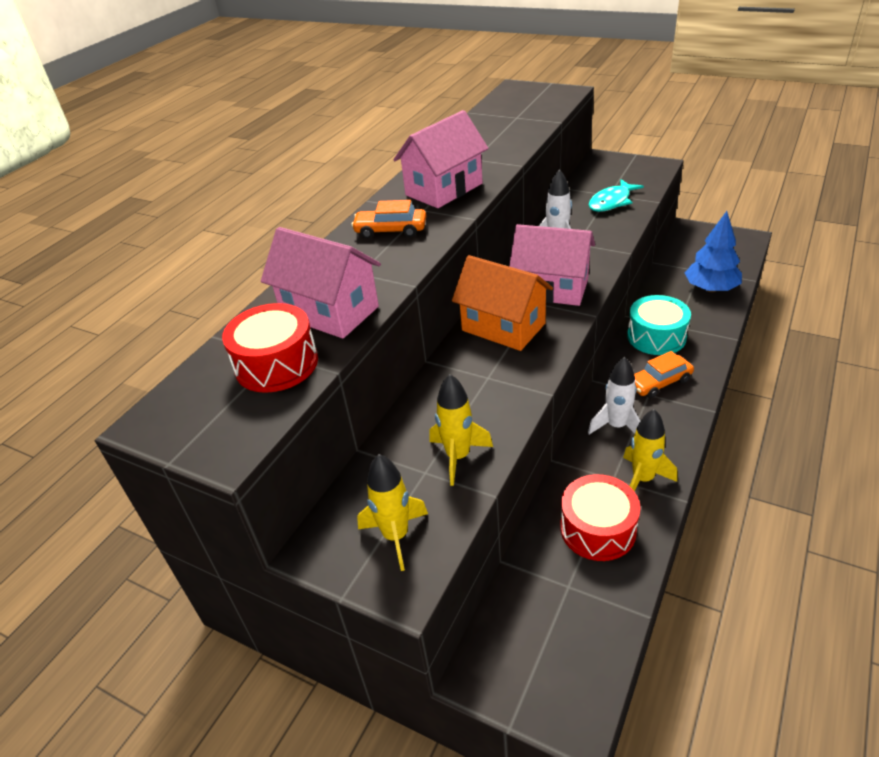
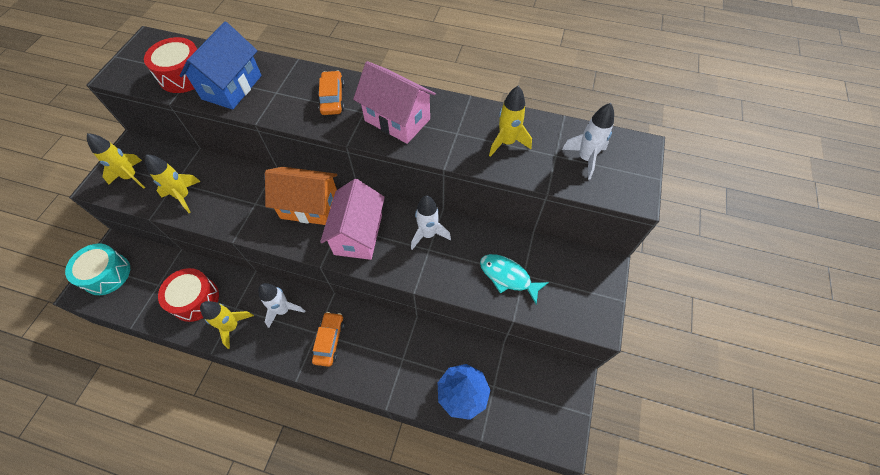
camera: 75 degrees right, 20 degrees up
pink house [261,227,381,339] -> blue house [180,22,262,110]
orange house [452,255,553,351] -> orange house turned 75 degrees clockwise [265,167,337,225]
turquoise drum [627,295,691,355] -> turquoise drum moved to [65,244,130,295]
orange car [634,351,694,398] -> orange car turned 45 degrees clockwise [312,312,345,367]
none -> yellow rocket [489,86,532,157]
none -> white rocket [562,103,614,180]

